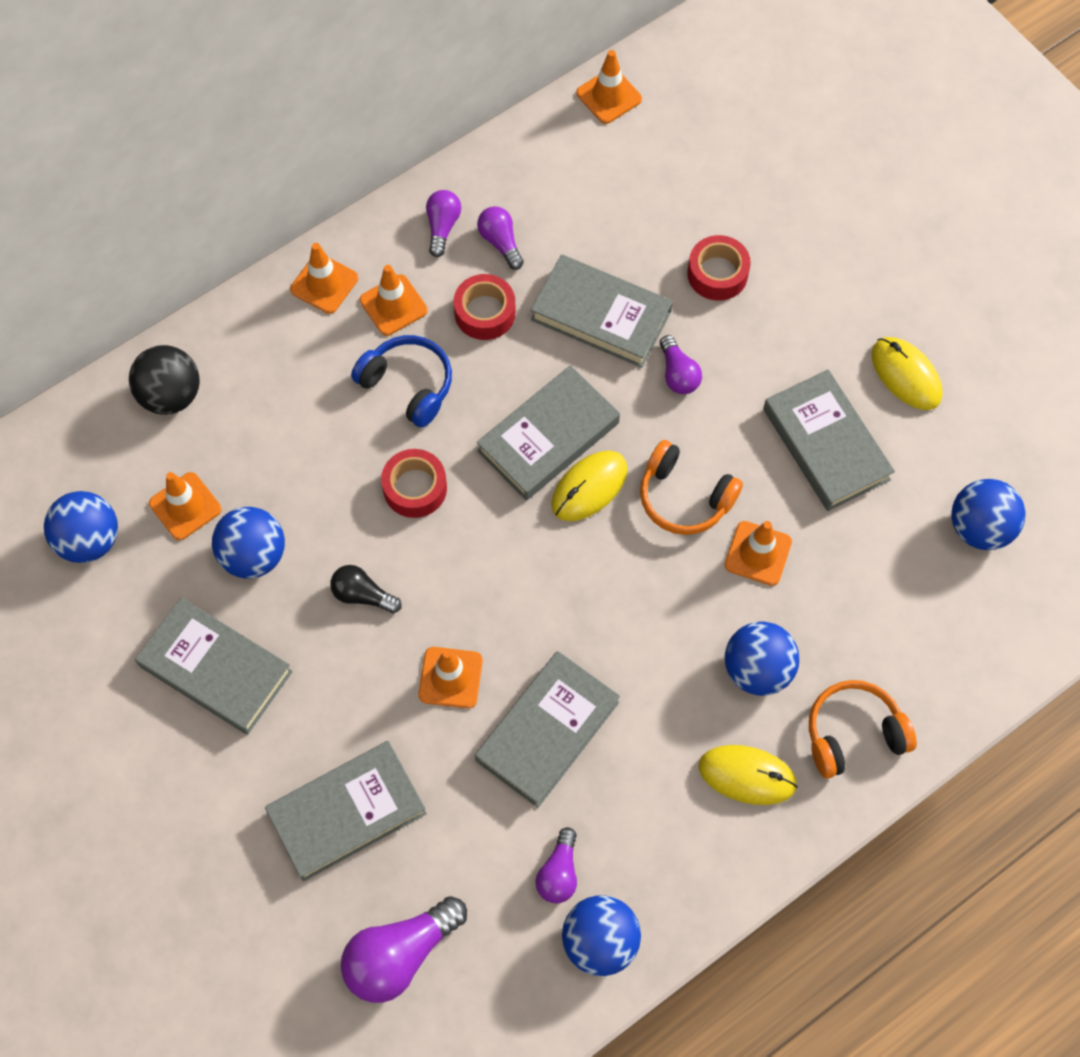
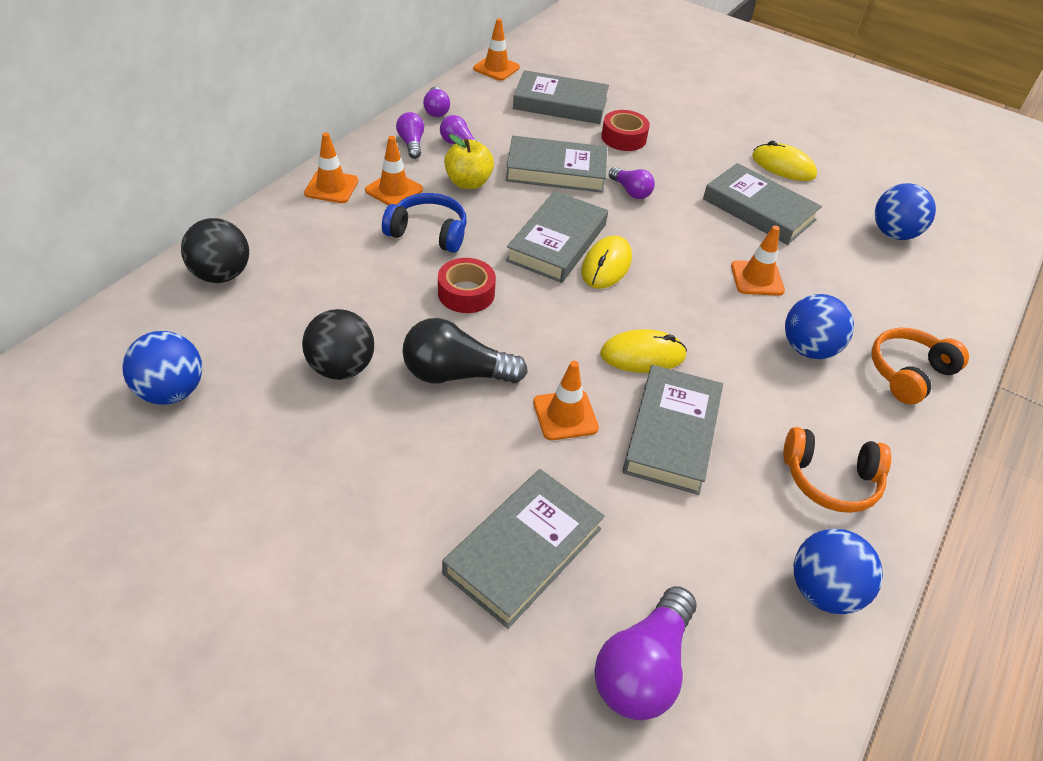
camera: 25 degrees left, 20 degrees down
grey book [135,597,293,735] -> grey book moved to [513,70,609,124]
orange traffic cone [149,472,222,540] -> none
blue ball [212,507,285,579] -> black ball [302,309,374,380]
black light bulb [330,565,402,614] -> black light bulb [402,318,528,383], size x1.75
red tape [454,274,516,340] -> yellow apple [444,134,494,189]
purple light bulb [536,827,577,903] -> purple light bulb moved to [423,87,450,117]
orange headphones [640,440,743,535] -> orange headphones moved to [783,427,891,513]
yellow mouse [699,745,797,805] -> yellow mouse moved to [600,329,687,373]

